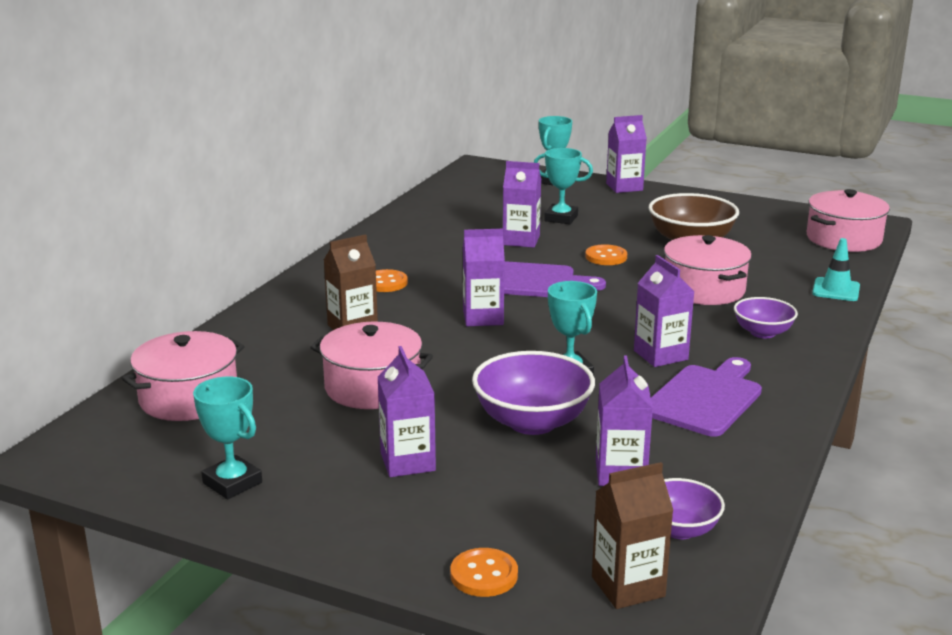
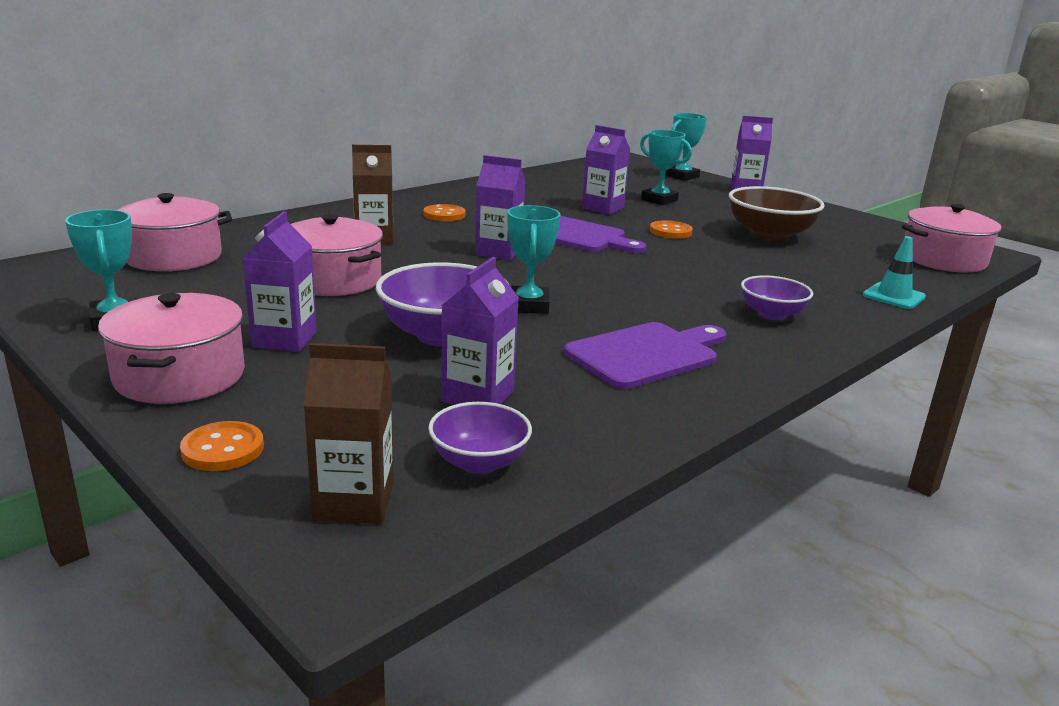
camera: 20 degrees right, 0 degrees up
purple carton [634,255,695,367] -> none
pink pot [664,235,752,305] -> pink pot moved to [98,293,245,404]

